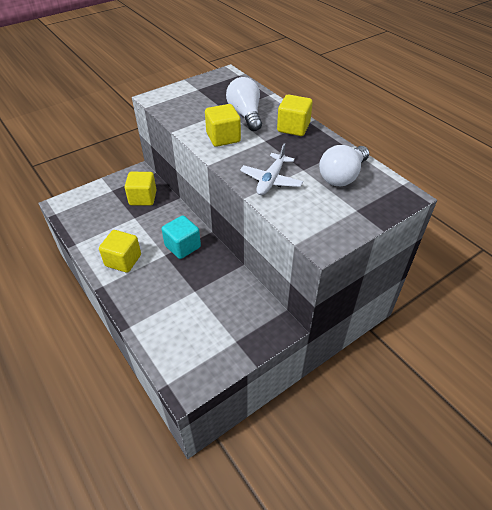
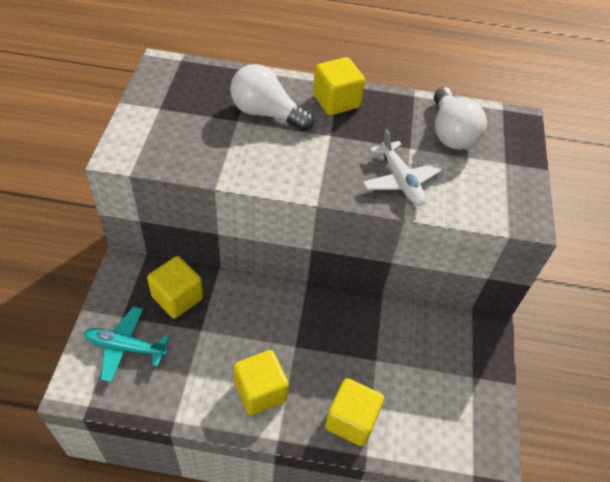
camera: 50 degrees left, 5 degrees up
turquoise cube [162,215,201,259] -> none
yellow cube [205,104,241,147] -> yellow cube moved to [325,378,384,446]
none -> turquoise plane [84,307,169,382]

